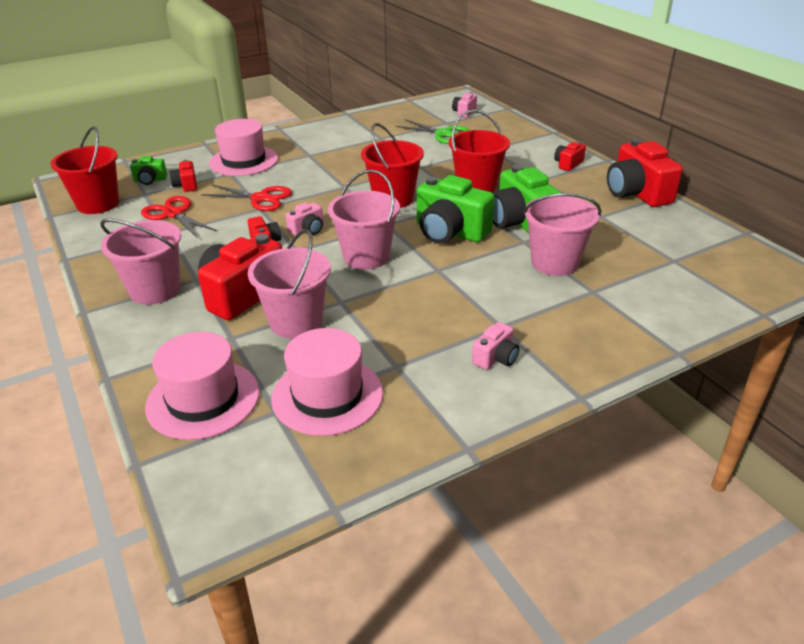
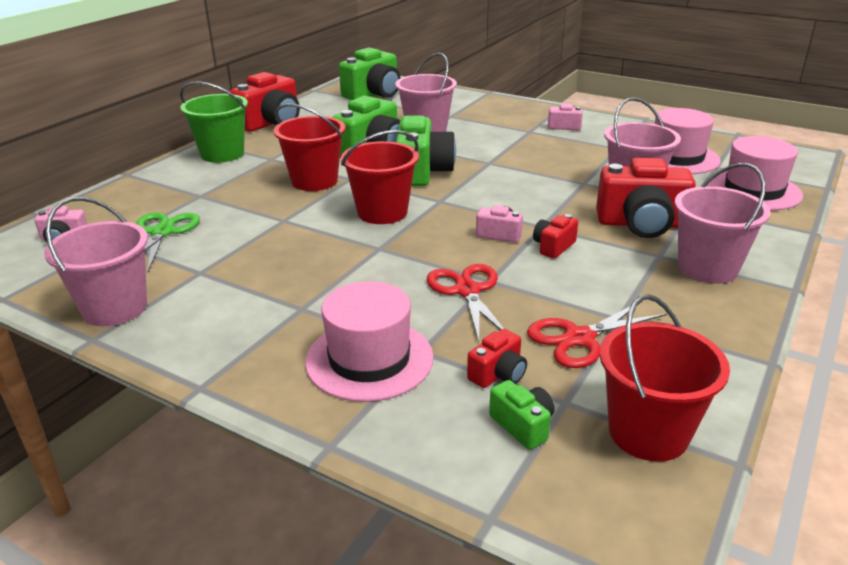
camera: 120 degrees left, 5 degrees down
red scissors [141,196,218,239] -> red scissors turned 45 degrees clockwise [527,300,667,368]
pink bucket [328,169,400,270] -> pink bucket moved to [44,197,148,326]
red camera [554,142,586,171] -> green bucket [180,81,248,163]
none -> green camera [339,47,401,100]

